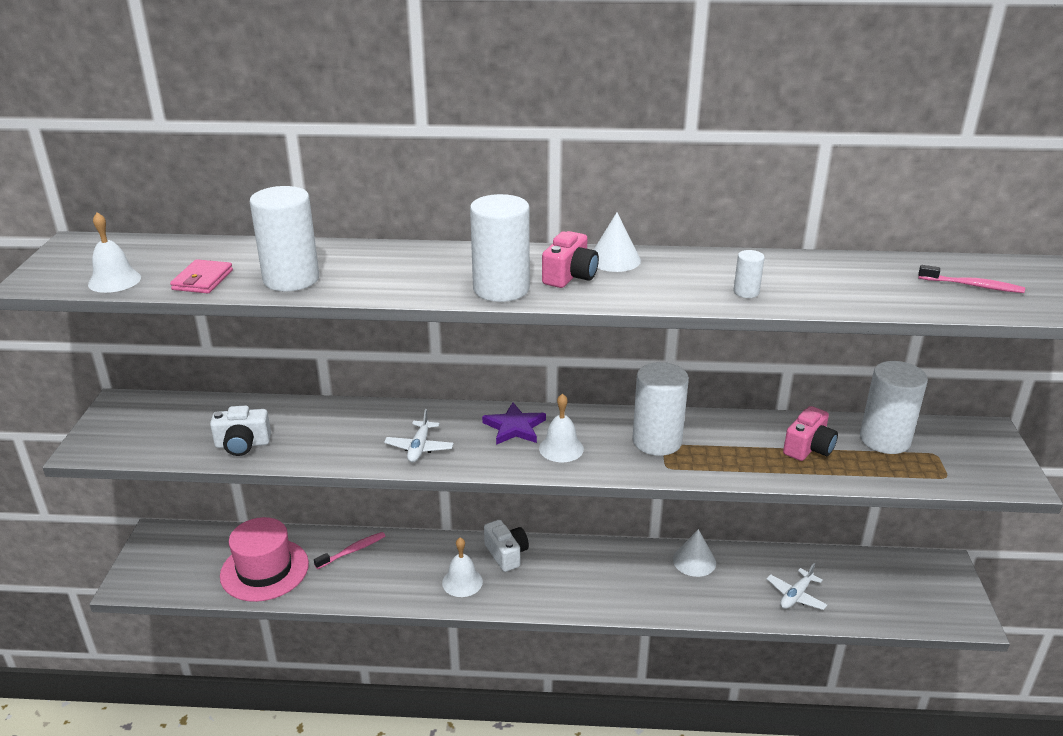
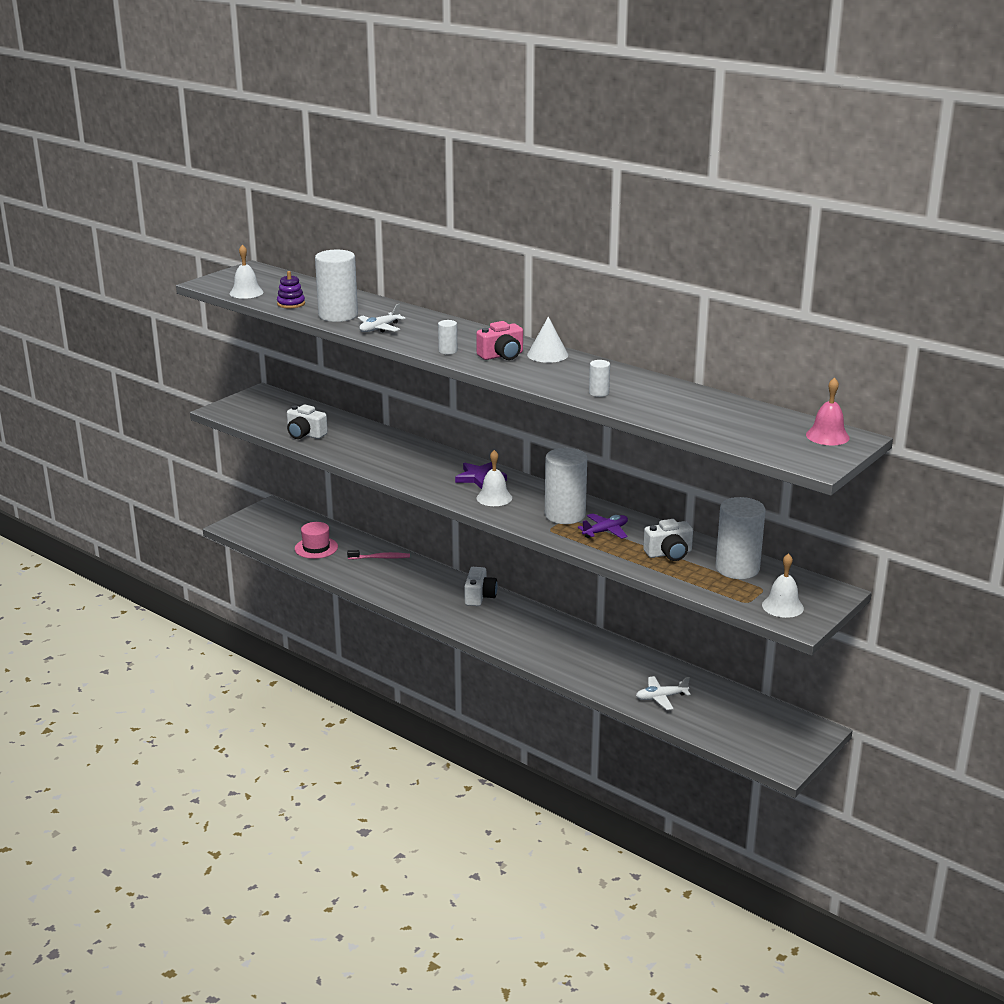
camera: 35 degrees right, 5 degrees down
pink wallet [170,259,233,293] -> purple stacking toy [277,271,305,309]
pink hat [220,517,309,602] -> pink hat [295,522,338,559], size x0.64
white plane [384,409,454,462] -> white plane moved to [358,304,406,332]
white bell [442,537,483,597] -> white bell moved to [762,553,804,618]
white cylinder [470,194,530,302] -> white cylinder [438,320,457,354], size x0.45
white cone [673,529,716,577] -> none
pink camera [783,406,838,461] -> white camera [643,519,693,561]
pink toothbrush [918,265,1025,293] -> none
none -> purple plane [578,513,628,539]
none -> pink bell [806,377,850,445]

